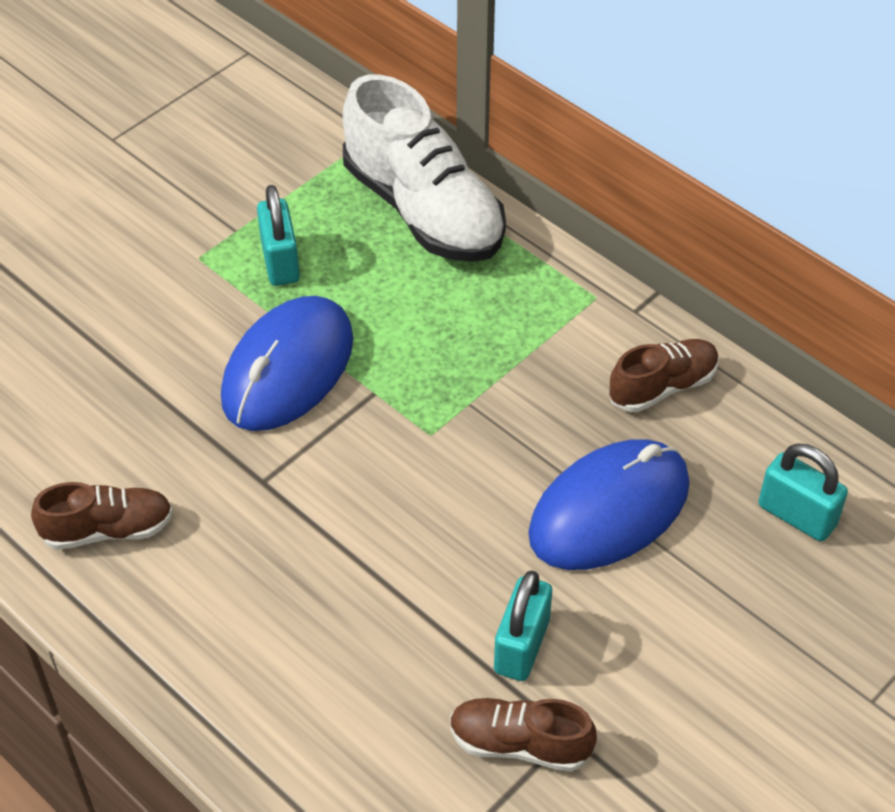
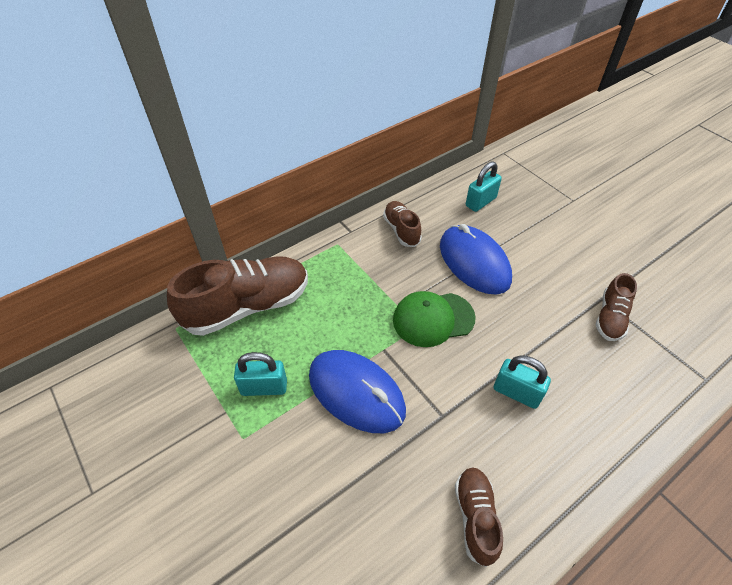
camera: 80 degrees left, 0 degrees up
white shoe [343,74,506,262] -> brown shoe [167,256,308,336]
turquoise padlock [494,571,552,681] -> turquoise padlock moved to [494,355,551,409]
none -> green cap [393,291,476,347]

